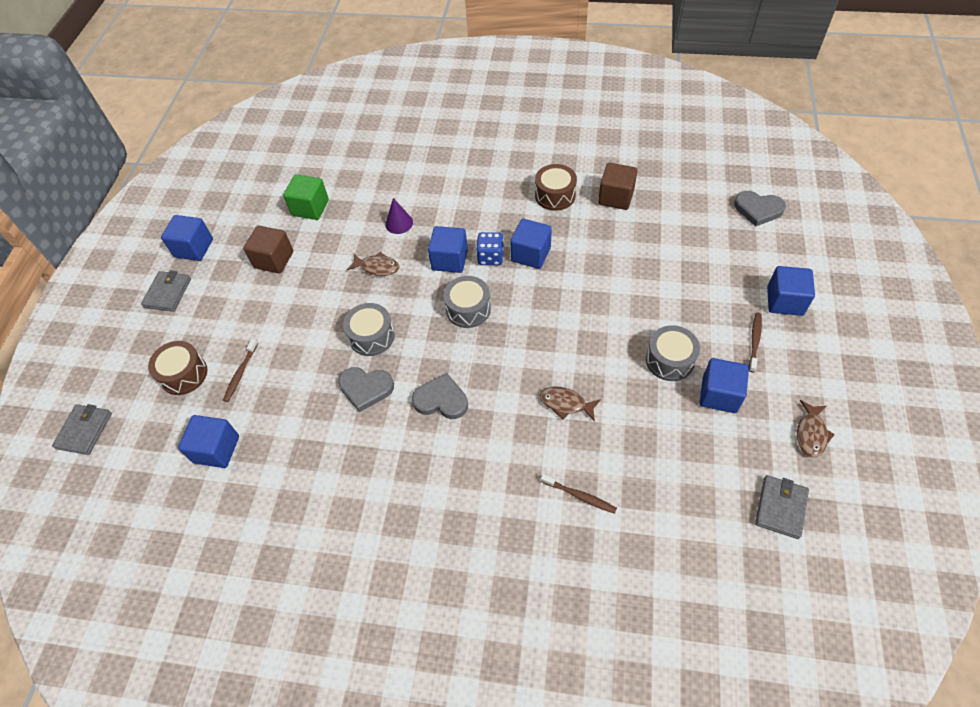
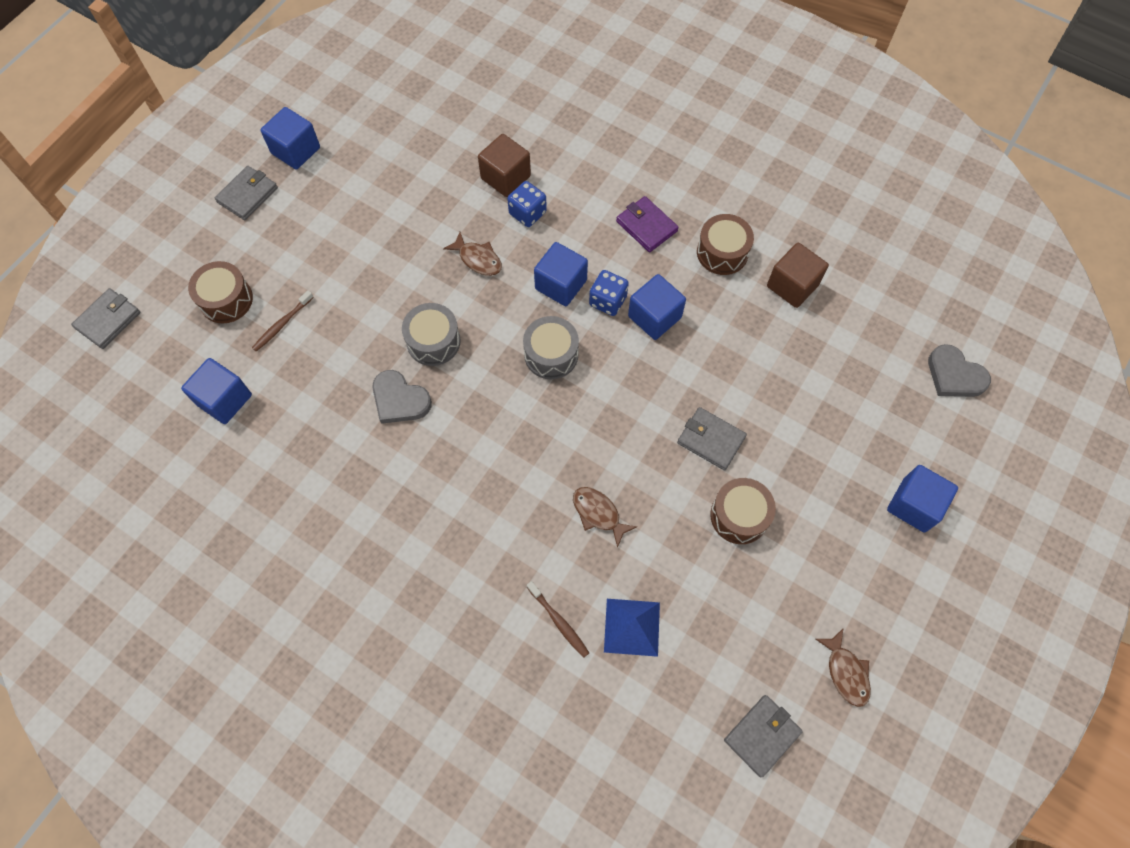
camera: 20 degrees right, 10 degrees up
brown cube [243,225,293,274] -> brown cube moved to [478,134,531,197]
green cube [283,174,329,220] -> none
purple cone [385,198,413,234] -> blue dice [507,181,547,227]
grey heart [412,373,468,419] -> none
grey drum [646,325,700,381] -> brown drum [710,478,776,544]
blue cube [700,358,749,413] -> none
brown toothbrush [749,313,762,372] -> none
brown fish [797,400,835,457] -> brown fish turned 60 degrees counterclockwise [816,628,871,707]
none -> blue pyramid [604,599,660,657]
none -> purple wallet [616,196,679,252]
none -> grey wallet [677,407,747,470]

